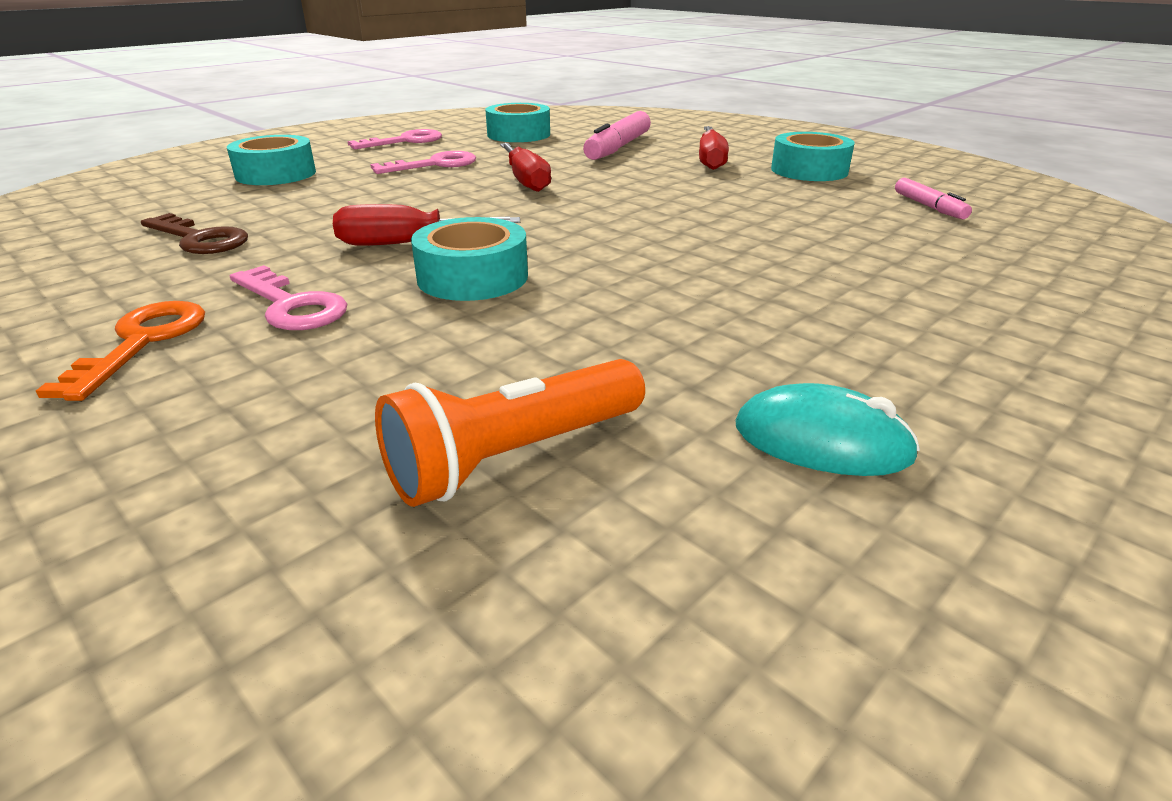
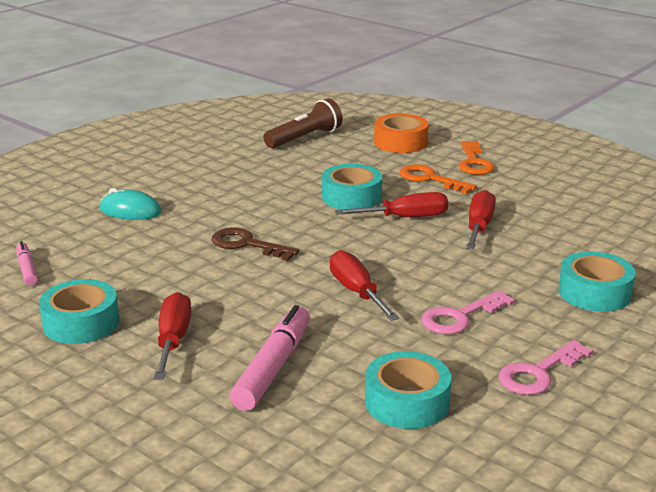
camera: 175 degrees right, 5 degrees down
brown key [141,213,248,254] -> brown key moved to [212,227,299,261]
pink key [230,265,347,330] -> orange key [400,164,477,194]
orange flashlight [375,359,645,507] -> brown flashlight [264,98,342,148]
turquoise mouse [736,383,920,476] -> turquoise mouse moved to [100,188,162,220]
none -> orange tape [374,113,429,153]
none -> red screwdriver [466,190,496,250]

